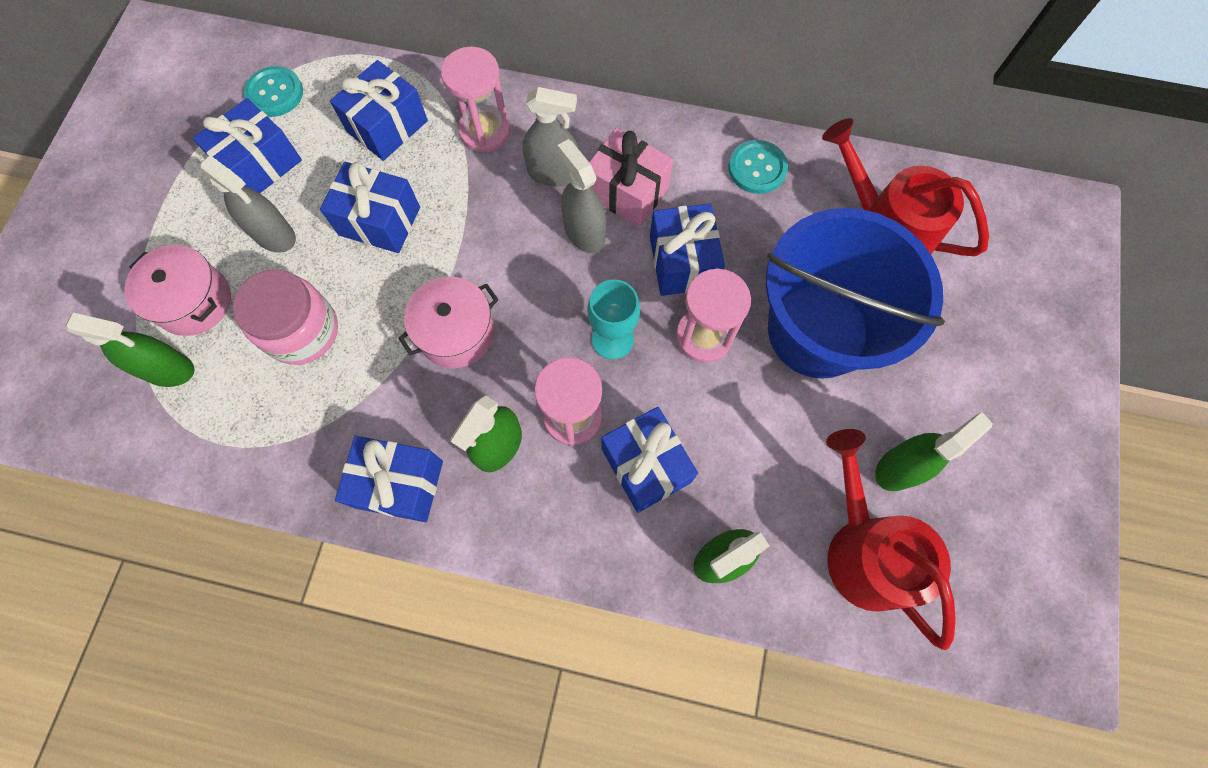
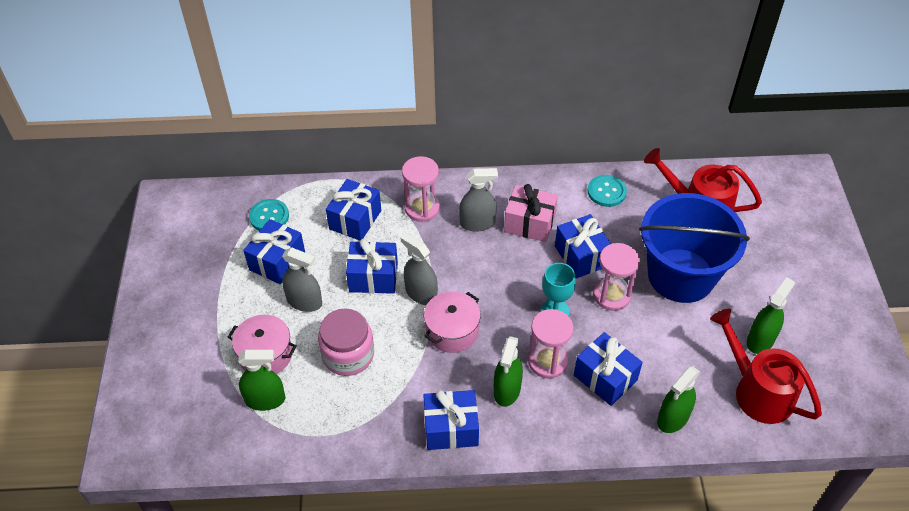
camera: 15 degrees left, 20 degrees down
grey spray bottle [558,139,606,253] -> grey spray bottle moved to [401,233,438,305]

